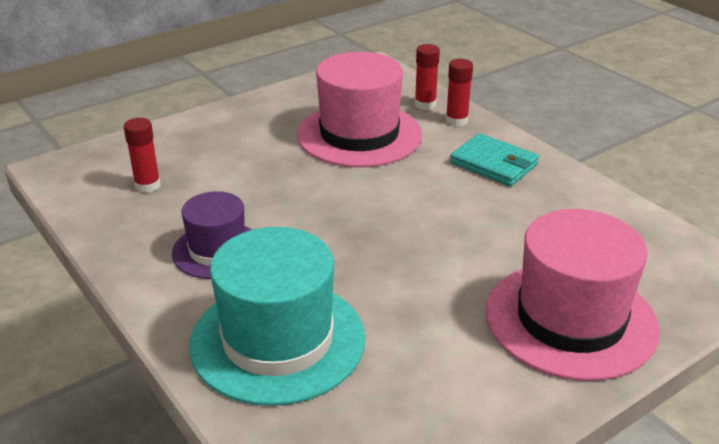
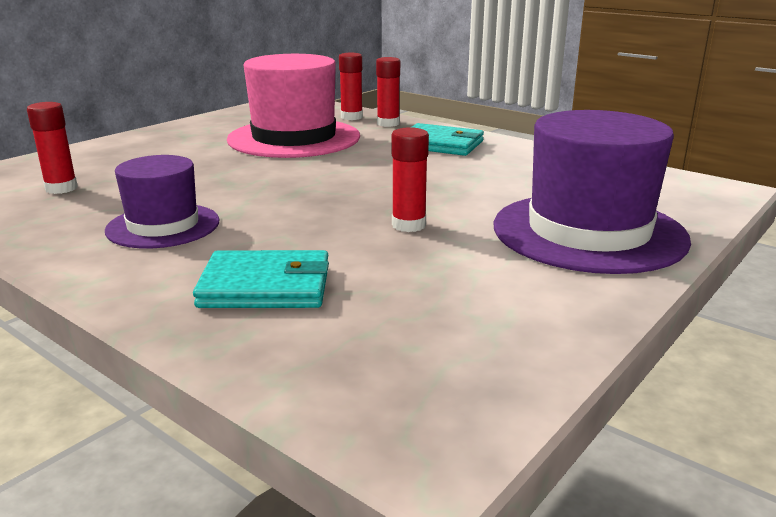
camera: 15 degrees left, 10 degrees down
turquoise hat [189,227,366,406] -> turquoise wallet [193,250,329,308]
pink hat [486,209,660,381] -> purple hat [493,110,691,274]
none -> red glue stick [391,127,429,232]

